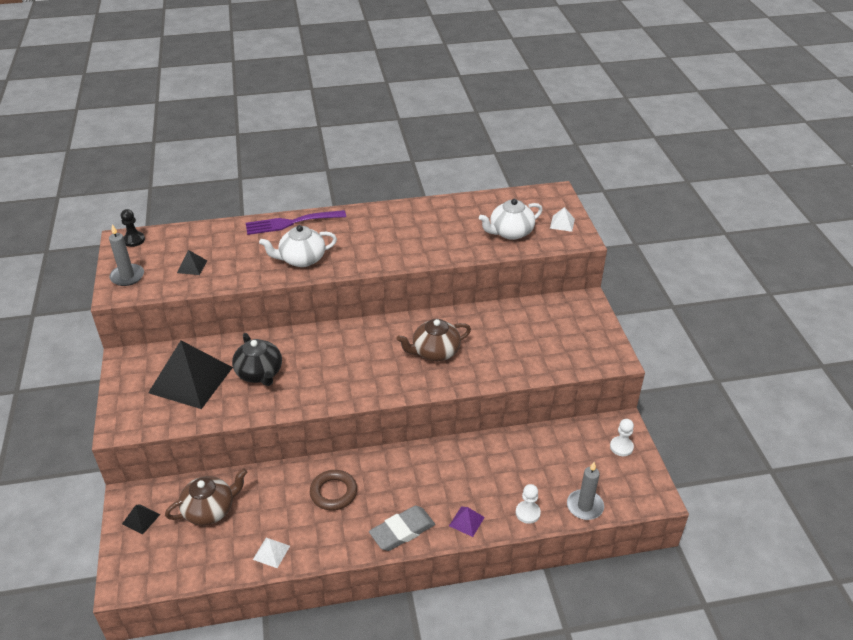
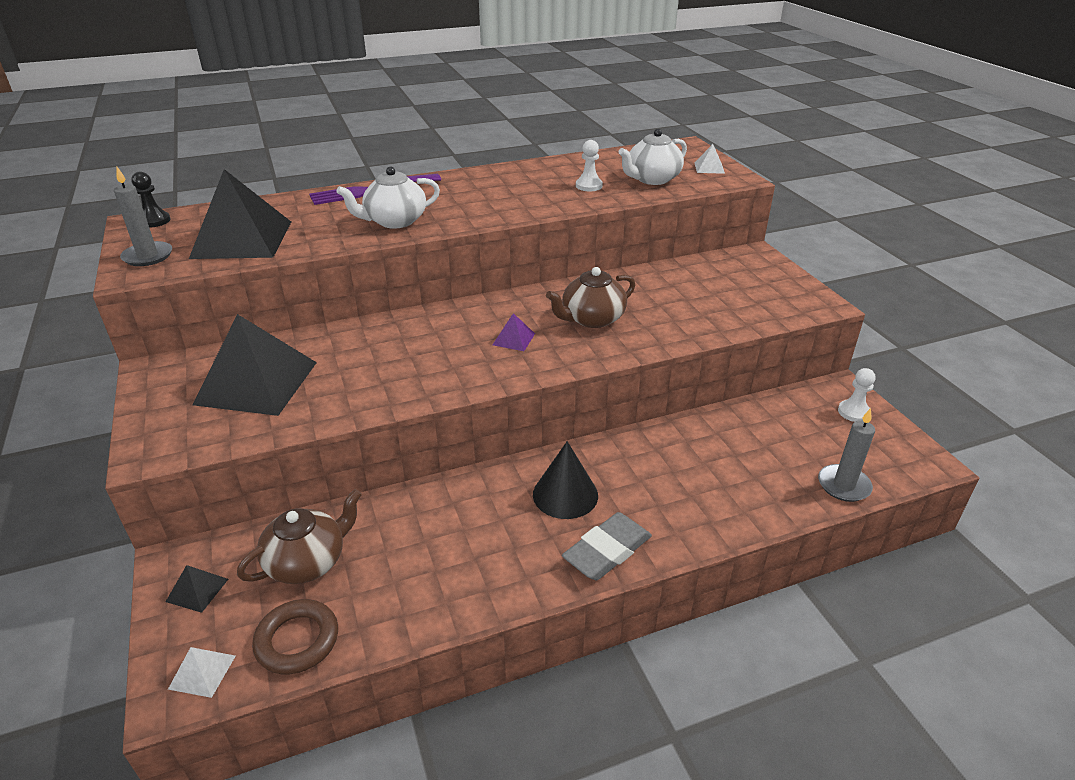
camera: 10 degrees left, 5 degrees down
black pyramid [177,250,207,275] -> black pyramid [189,169,291,259], size x2.43
black teapot [232,333,282,386] -> none
white pyramid [253,538,290,568] -> white pyramid moved to [168,647,236,698]
brown ring [310,470,357,510] -> brown ring moved to [252,599,338,674]
purple pyramid [449,507,485,537] -> purple pyramid moved to [493,313,535,351]
white pawn [516,484,541,524] -> white pawn moved to [576,140,603,191]
none -> black cone [533,441,598,519]

